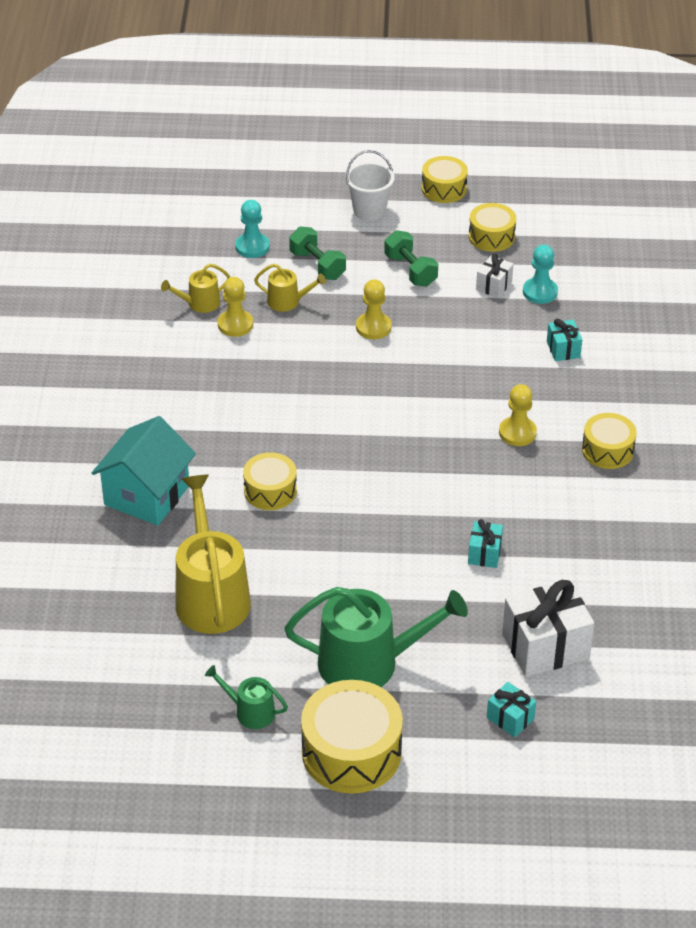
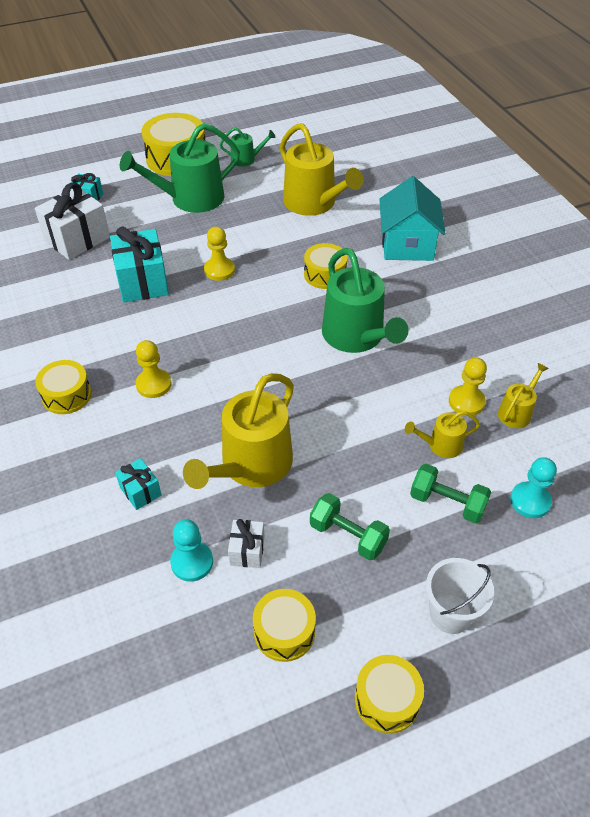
camera: 155 degrees right, 5 degrees up
yellow pawn [356,279,391,339] -> yellow pawn moved to [204,227,235,281]
turquoise gift [468,519,503,568] -> turquoise gift [110,226,169,303], size x1.96
none -> yellow watering can [183,373,294,489]
none -> green watering can [322,248,409,353]

